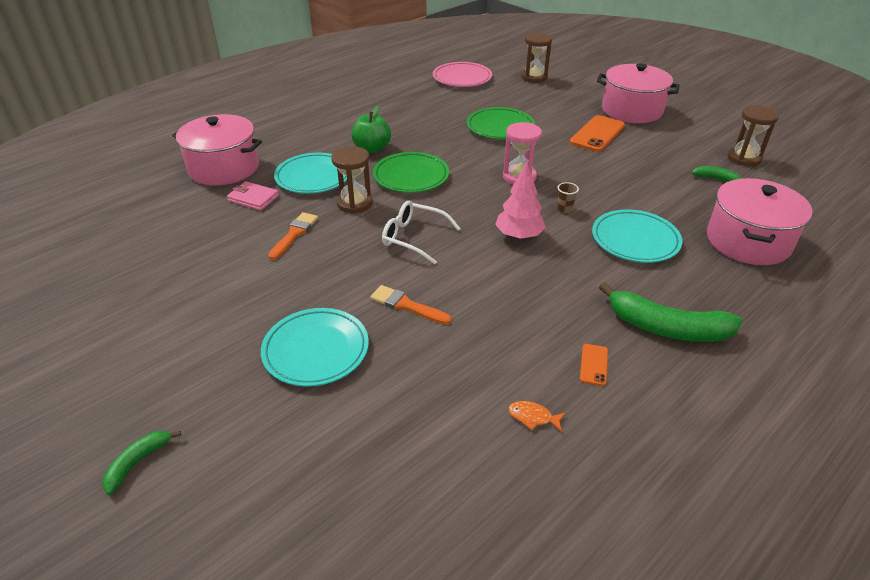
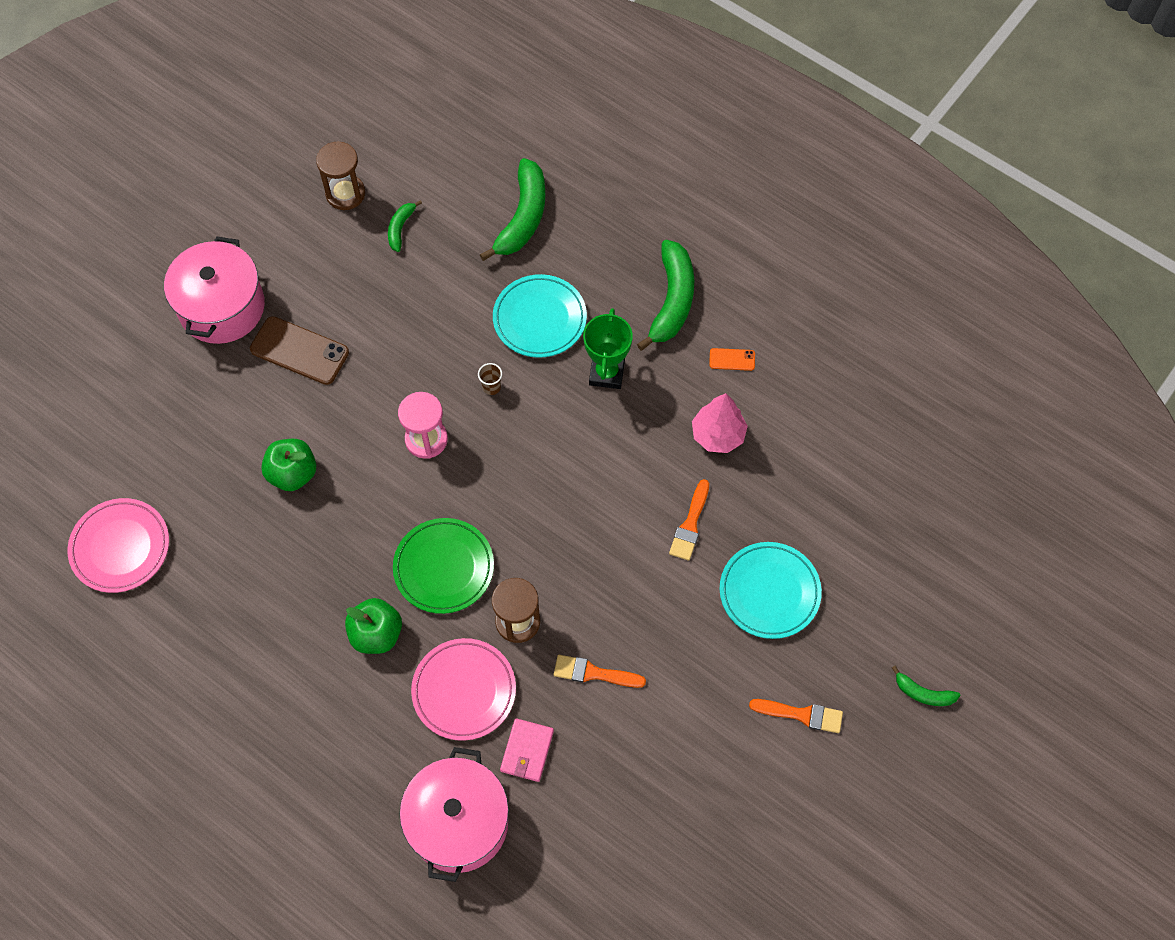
camera: 100 degrees left, 25 degrees up
turquoise plate [274,153,347,194] -> pink plate [411,638,516,741]
white glasses [382,201,461,264] -> none
green plate [467,107,535,140] -> green apple [261,439,316,491]
pink tree [495,163,546,239] -> pink tree moved to [692,393,748,453]
orange fish [508,401,566,432] -> none
brown hourglass [521,32,552,83] -> none
orange phone [570,115,625,152] -> brown phone [250,316,349,385]
pink pot [707,178,813,265] -> green banana [480,158,546,261]
none -> green trophy [583,308,633,389]
none -> orange brush [749,699,843,733]

